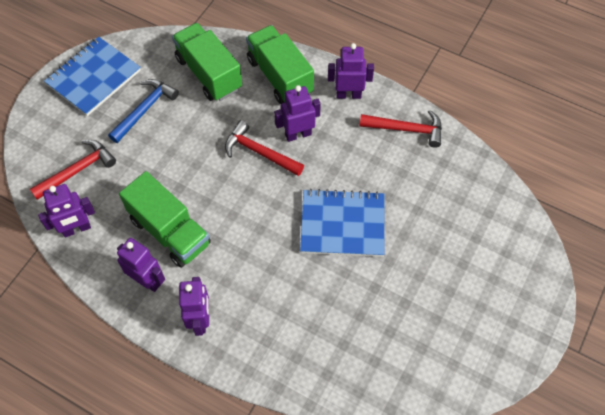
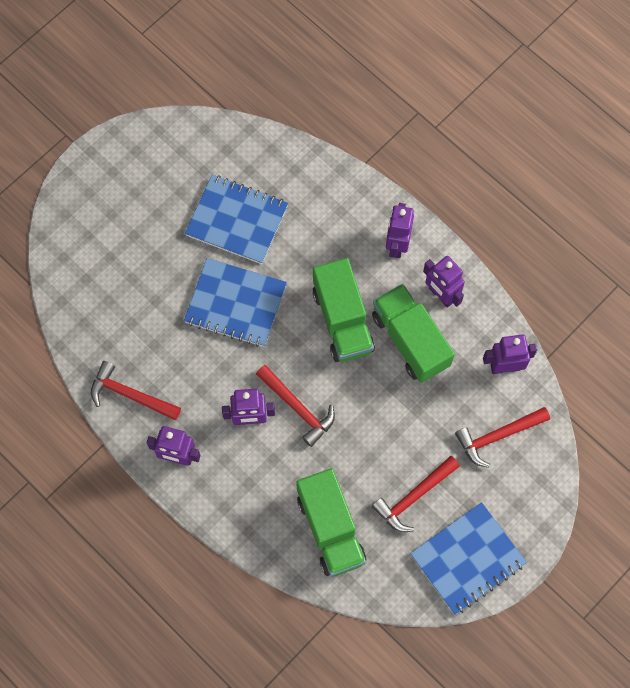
camera: 165 degrees left, 10 degrees up
blue hammer [108,79,179,143] -> red hammer [372,456,460,532]
green truck [246,25,314,104] -> green truck moved to [313,258,375,362]
none -> blue notebook [185,175,288,264]

